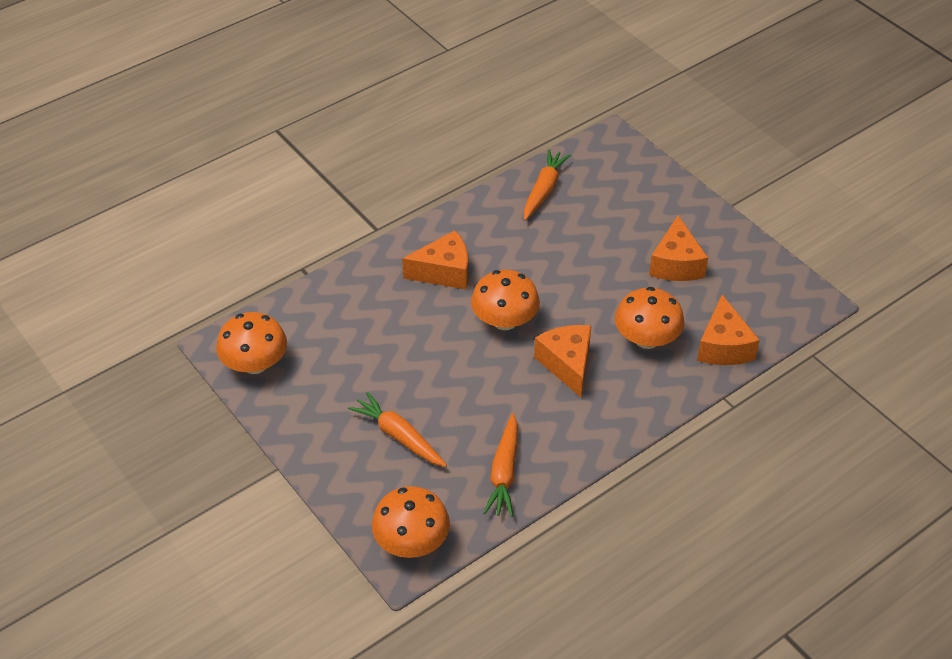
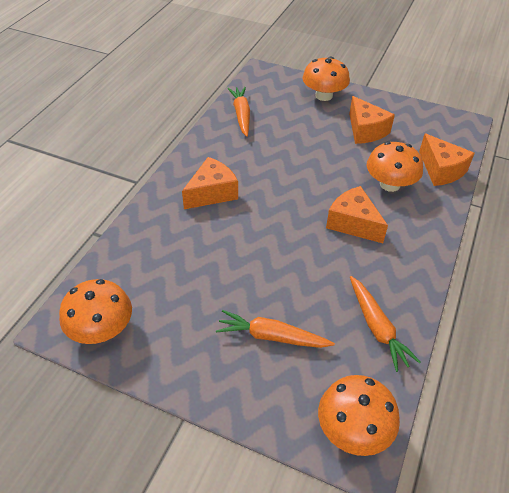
camera: 30 degrees left, 0 degrees up
orange mushroom [471,270,540,330] -> orange mushroom moved to [303,57,350,101]

